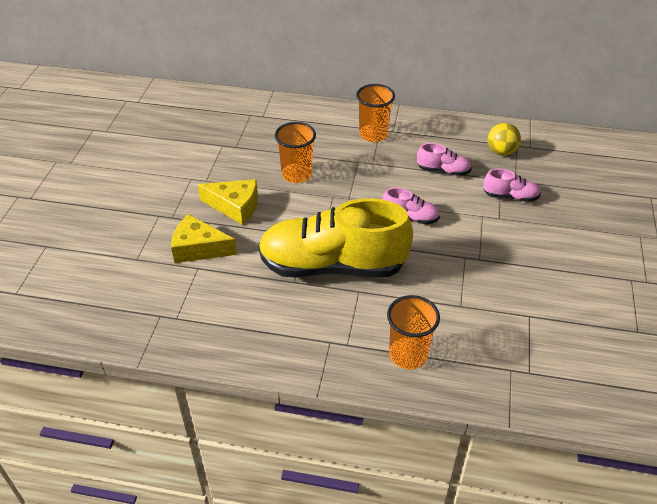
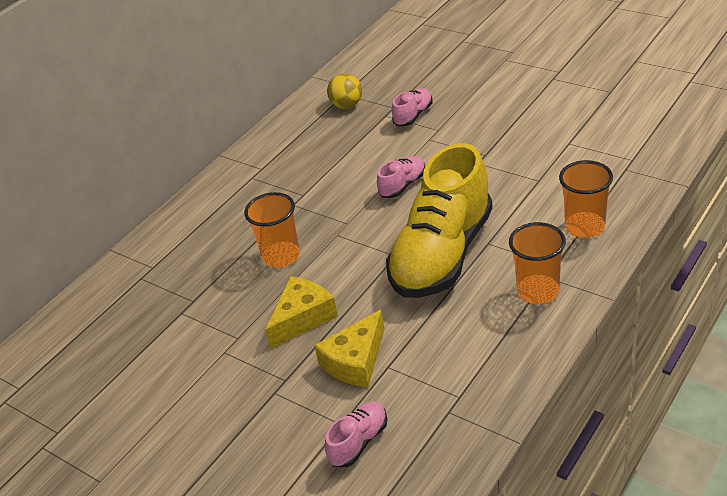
camera: 60 degrees left, 5 degrees down
orange cup [356,84,395,142] -> orange cup moved to [509,222,566,304]
pink shoe [417,143,472,176] -> pink shoe moved to [325,402,387,467]

